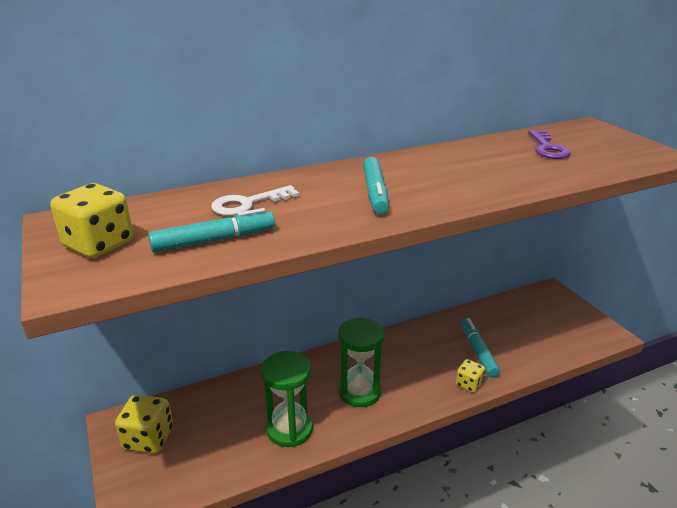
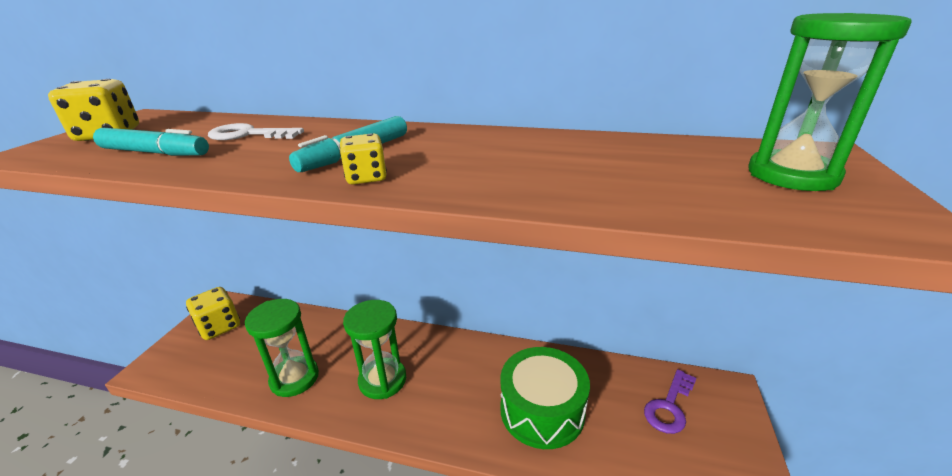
camera: 40 degrees right, 0 degrees up
yellow dice [456,359,485,393] -> yellow dice moved to [340,133,387,184]
turquoise marker [461,318,500,378] -> green drum [500,347,590,449]
purple key [528,130,571,159] -> purple key moved to [644,369,696,434]
none -> green hourglass [748,13,912,191]

